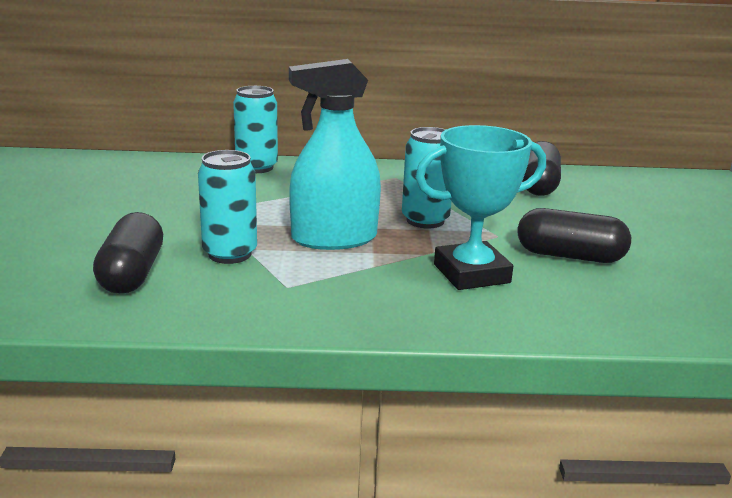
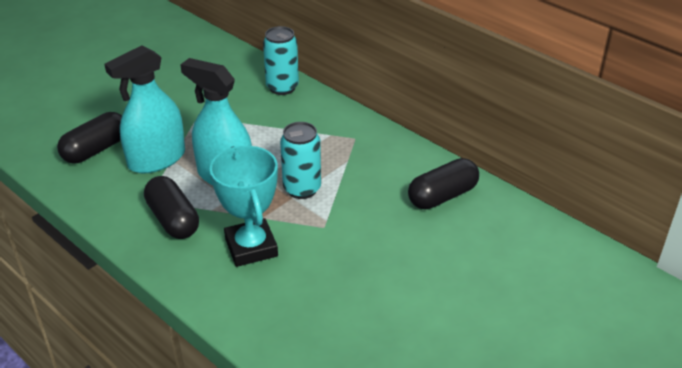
camera: 45 degrees right, 15 degrees up
turquoise can [198,150,257,264] -> turquoise spray bottle [104,45,185,174]
turquoise trophy [415,125,546,290] -> turquoise trophy turned 45 degrees clockwise [210,146,278,267]
black capsule [518,208,631,263] -> black capsule moved to [144,176,199,239]

